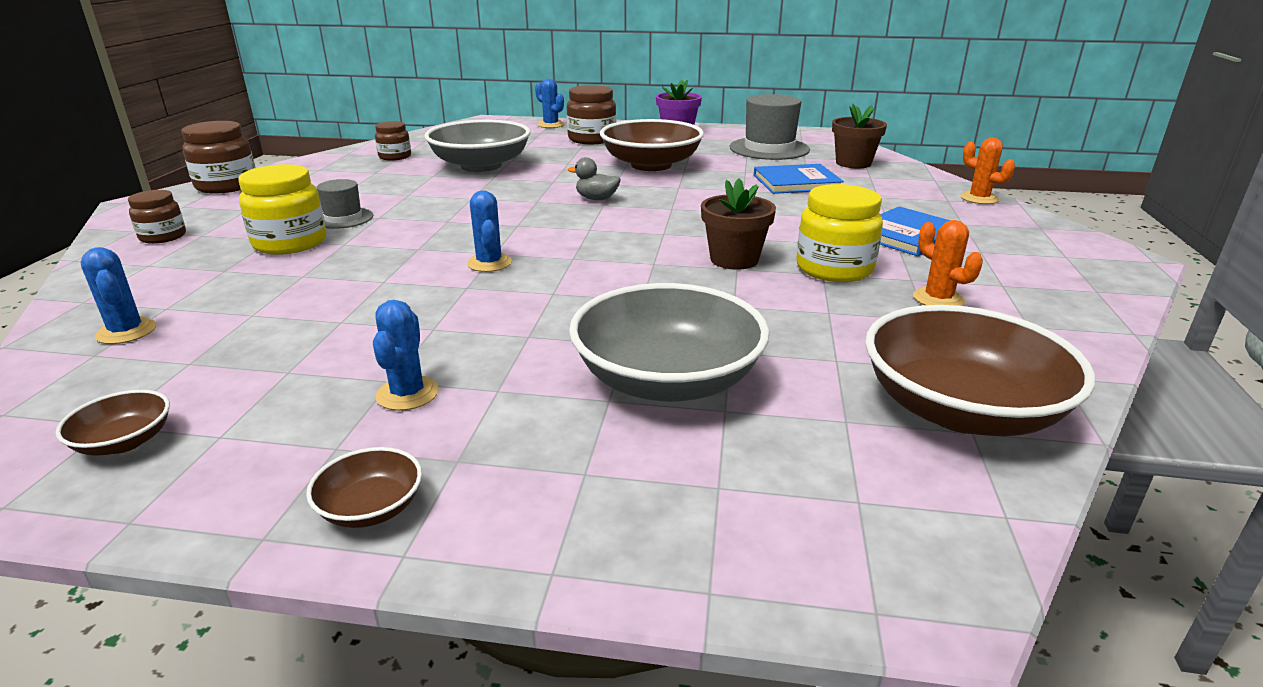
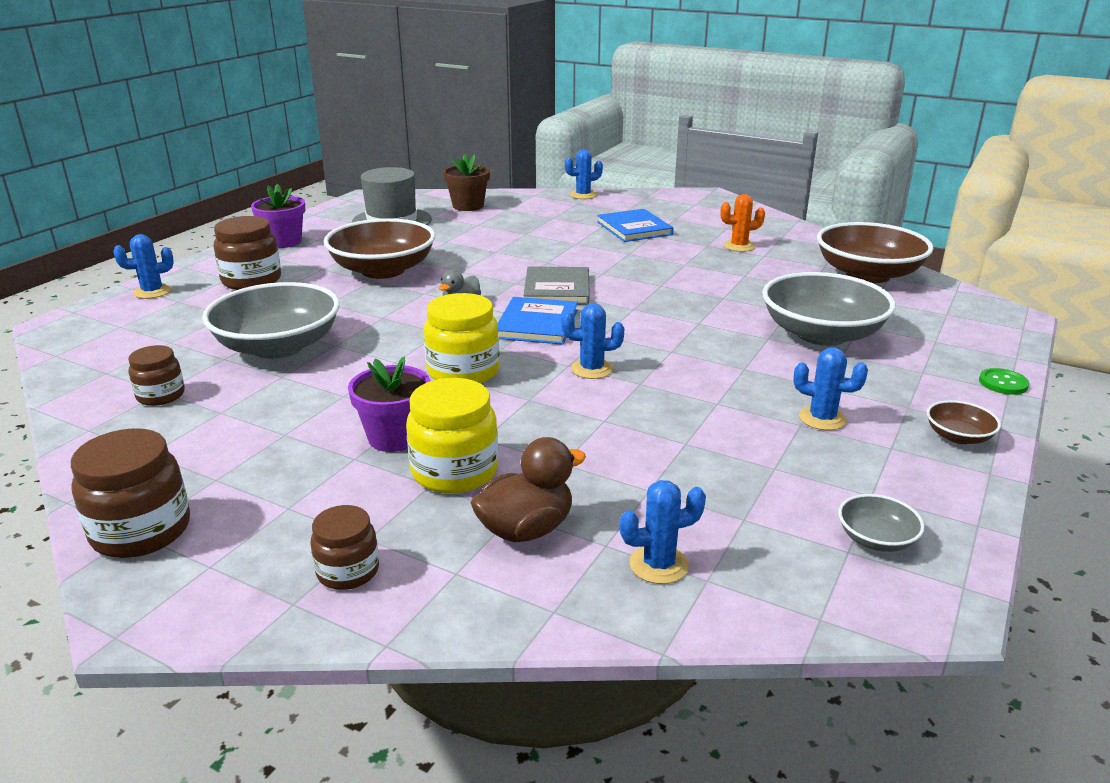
camera: 70 degrees left, 0 degrees up
brown bowl [56,390,170,456] -> grey bowl [838,494,925,552]
grey hat [316,179,373,229] -> purple flower pot [348,357,430,452]
brown flower pot [701,178,776,270] -> none
blue book [754,164,844,194] -> blue book moved to [498,297,578,345]
yellow jar [796,184,883,282] -> yellow jar moved to [424,293,500,384]
orange cactus [960,138,1015,204] -> blue cactus [565,150,603,199]
none -> brown duck [471,437,586,542]
none -> grey book [523,266,590,304]
none -> green button [979,368,1029,395]

